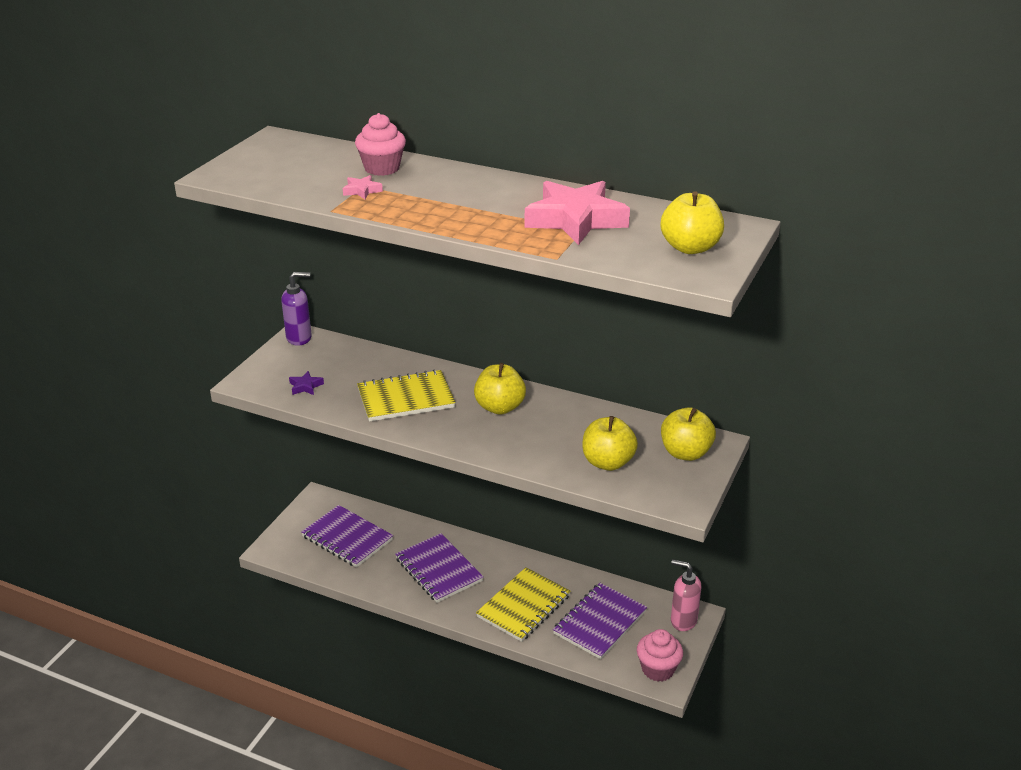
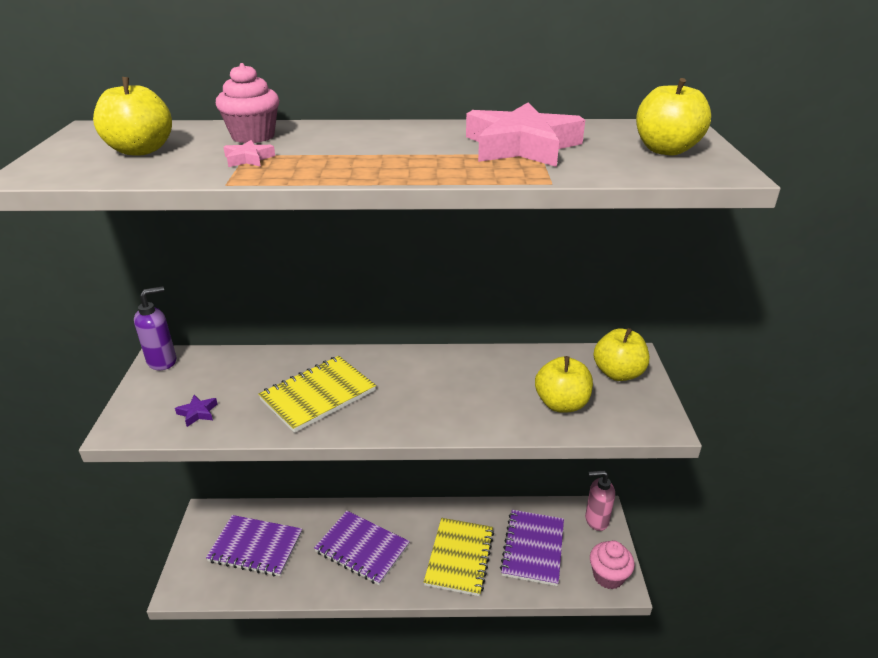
camera: 25 degrees left, 0 degrees up
yellow apple [474,363,526,415] -> yellow apple moved to [93,77,172,156]

